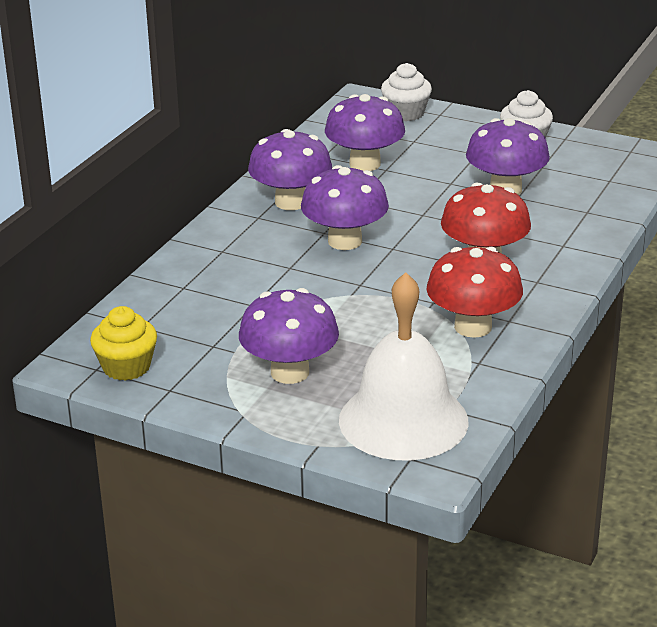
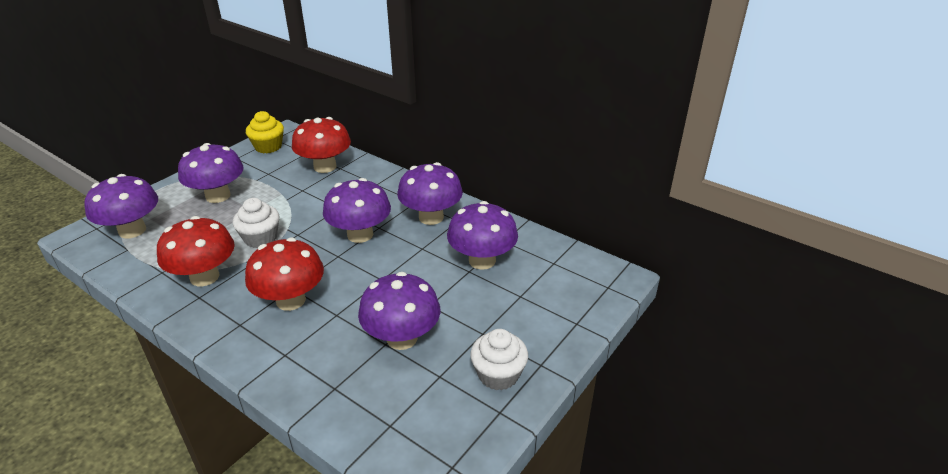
camera: 100 degrees right, 5 degrees up
white bell [339,272,469,461] -> purple mushroom [85,174,158,238]
white cupcake [381,63,432,121] -> white cupcake moved to [233,198,279,248]
none -> red mushroom [292,117,351,173]

